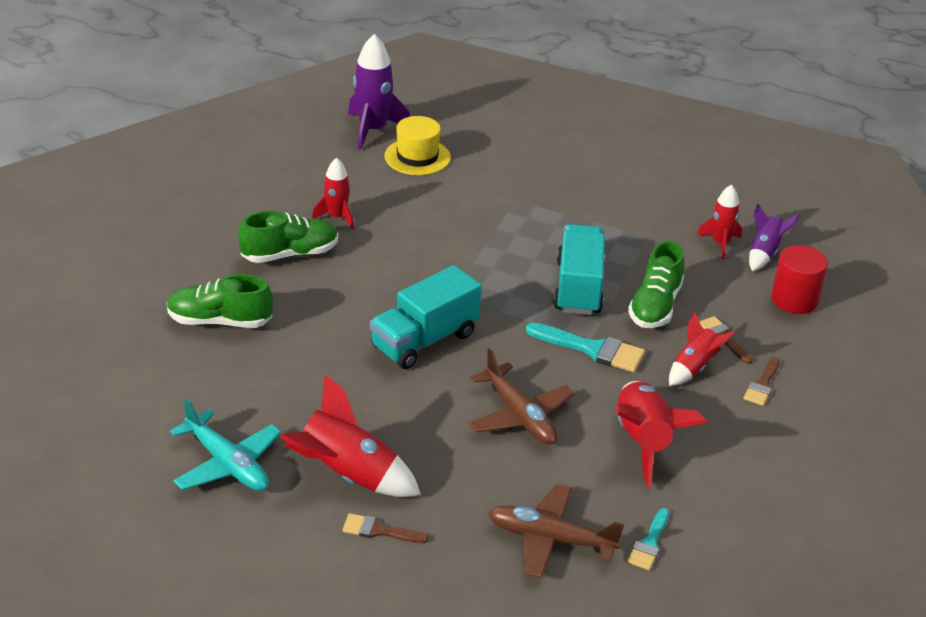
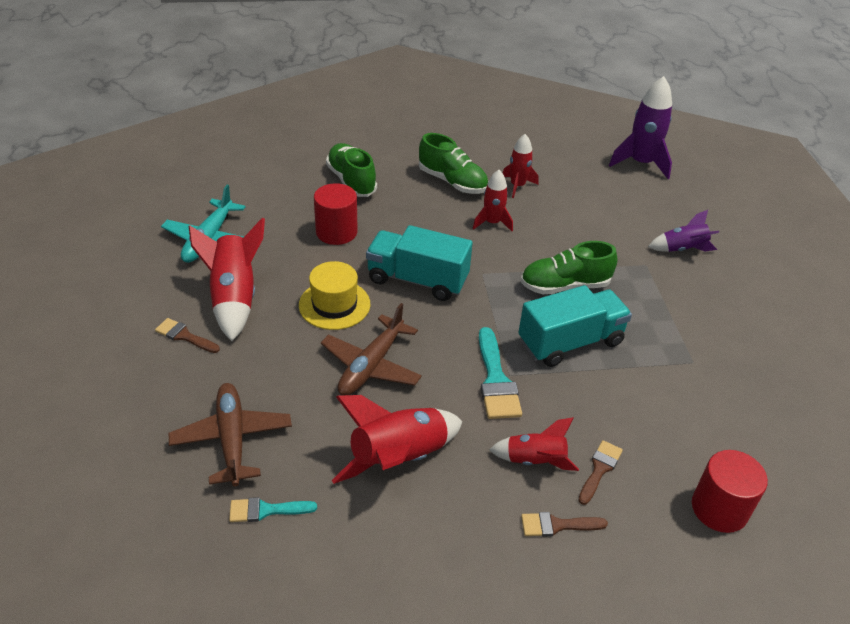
camera: 60 degrees right, 5 degrees up
brown brush [343,513,429,543] -> brown brush turned 45 degrees counterclockwise [155,318,220,353]
yellow hat [384,116,451,175] -> yellow hat moved to [299,261,370,330]
green shoe [628,241,685,328] -> green shoe moved to [521,241,617,294]
red rocket [697,184,742,259] -> red rocket moved to [473,170,513,231]
purple rocket [749,204,800,271] -> purple rocket moved to [648,210,719,252]
none -> red cylinder [314,183,358,245]

